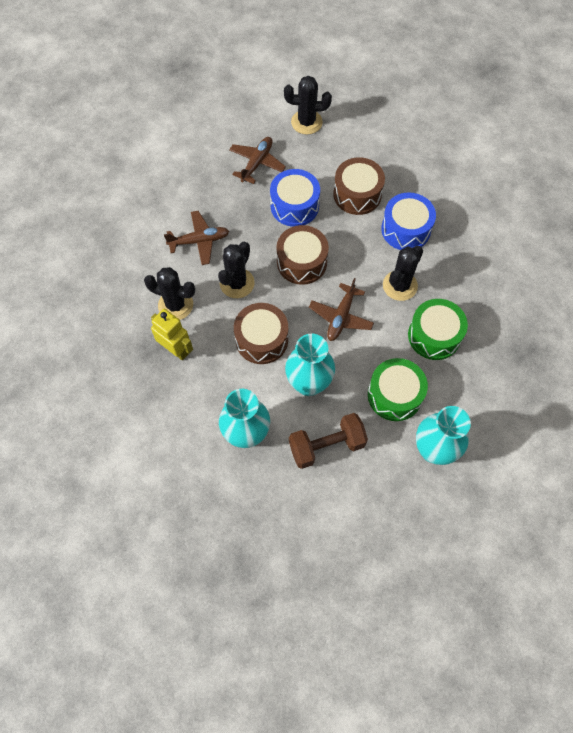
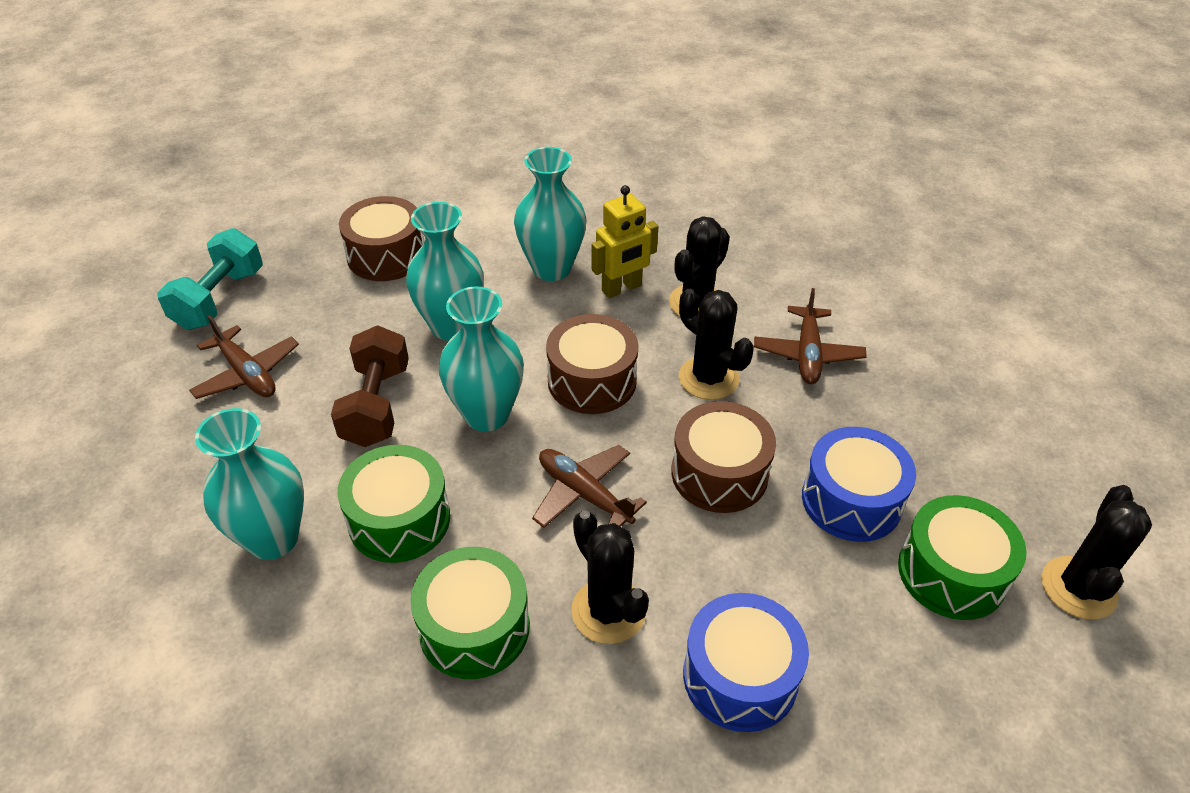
camera: 110 degrees right, 20 degrees down
brown plane [229,137,286,184] -> brown plane moved to [189,315,299,399]
brown drum [333,157,385,215] -> brown drum moved to [339,196,424,281]
none -> turquoise dumbbell [157,228,263,330]
none -> turquoise vase [514,147,586,281]
none -> green drum [898,495,1026,620]

